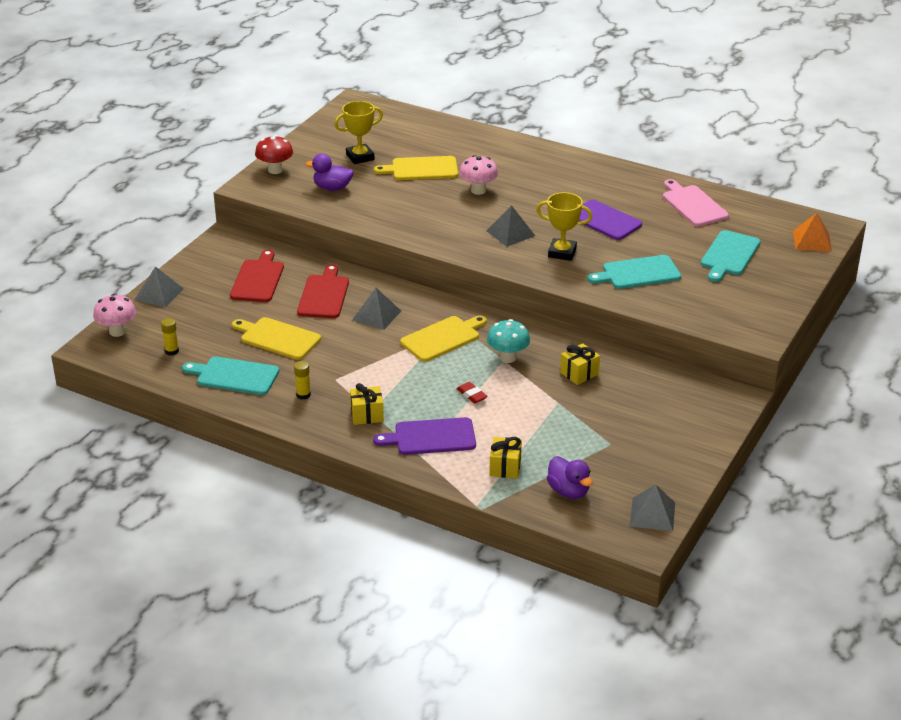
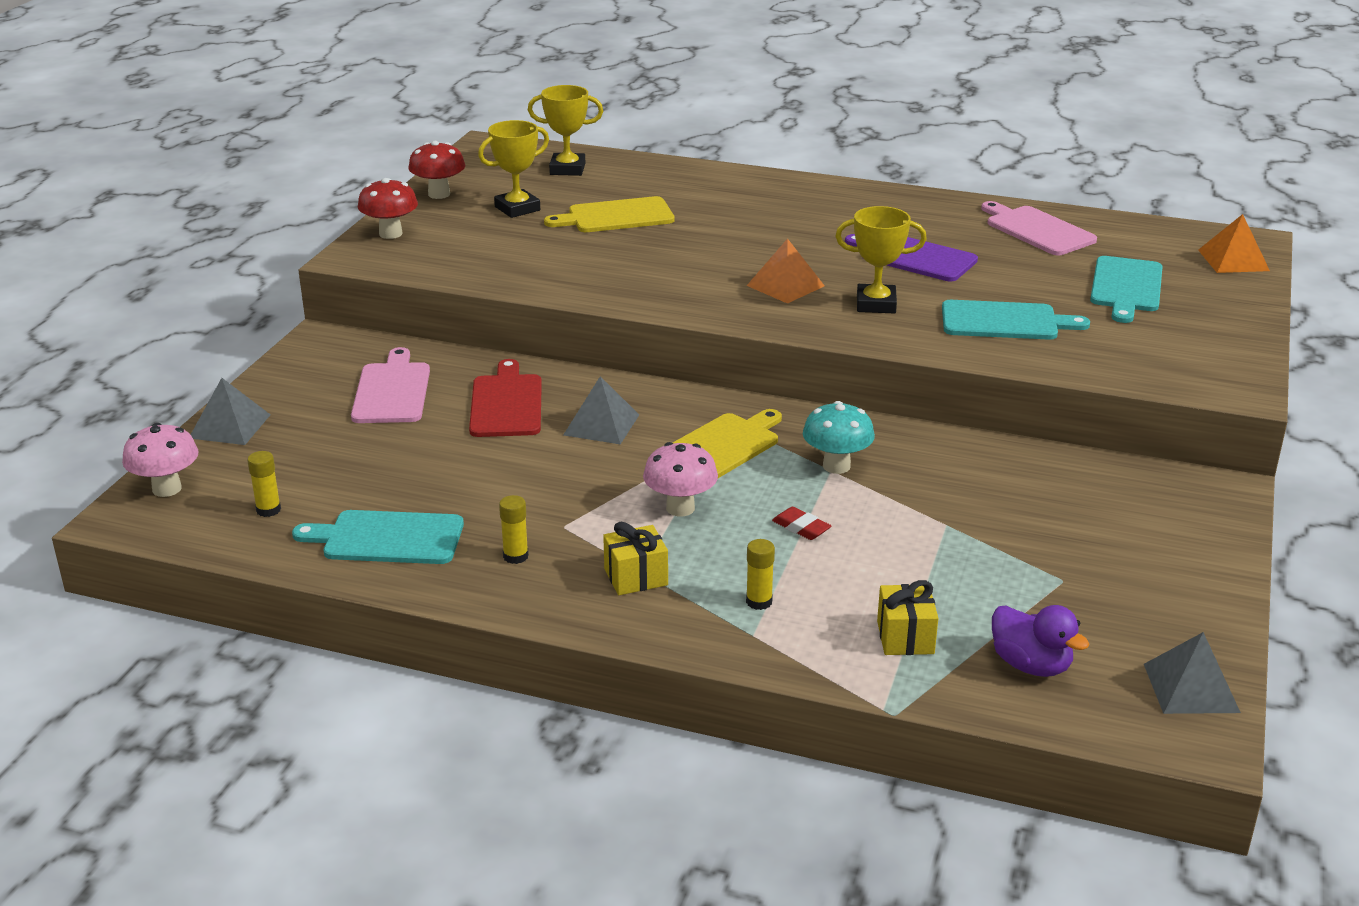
camera: 10 degrees left, 5 degrees down
red cutting board [230,249,284,302] -> pink cutting board [351,347,430,423]
yellow cutting board [232,317,321,360] -> none
purple duck [305,154,354,191] -> none
purple cutting board [373,417,476,455] -> yellow glue stick [746,539,775,610]
pink mushroom [459,155,498,195] -> pink mushroom moved to [643,442,718,516]
grey pyramid [487,205,535,247] -> orange pyramid [747,238,825,304]
yellow gift [560,343,600,385] -> none
turquoise cutting board [588,255,681,289] -> turquoise cutting board turned 150 degrees counterclockwise [942,300,1090,340]
none -> red mushroom [408,141,465,199]
none -> yellow trophy [528,85,603,176]

